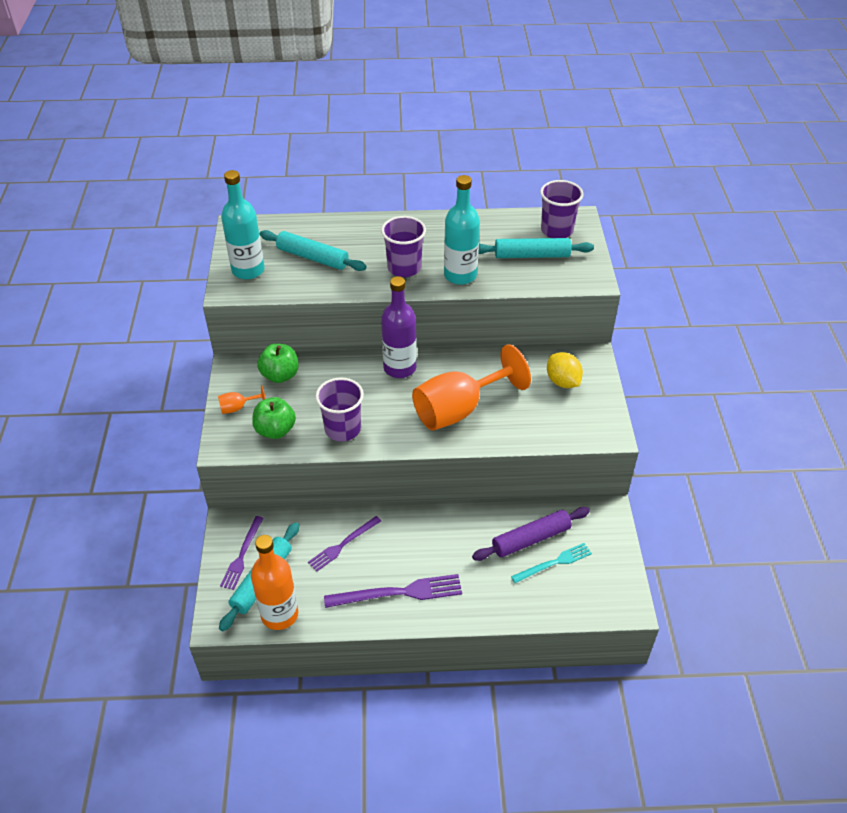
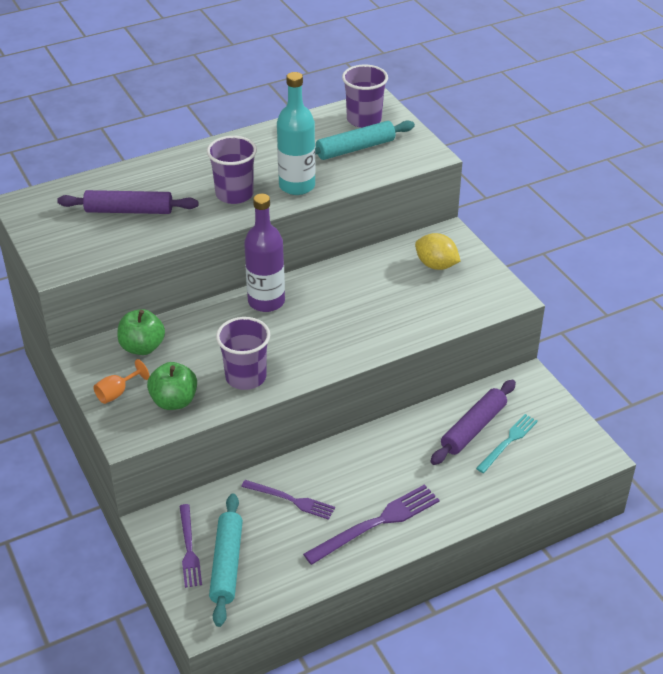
camera: 25 degrees left, 5 degrees down
turquoise bottle [221,170,265,279] -> none
orange bottle [251,535,298,630] -> none
turquoise rolling pin [260,230,367,271] -> purple rolling pin [57,190,199,214]
purple fork [308,516,381,572] -> purple fork turned 90 degrees counterclockwise [241,480,335,520]
orange goblet [412,344,531,431] -> none

